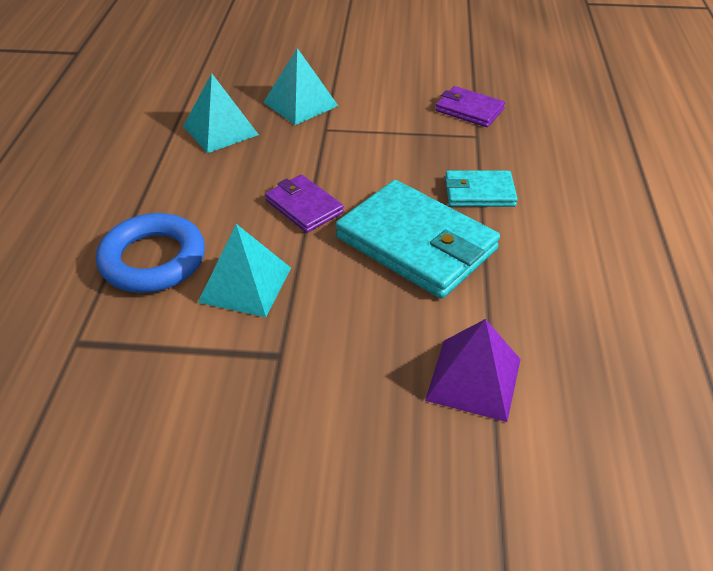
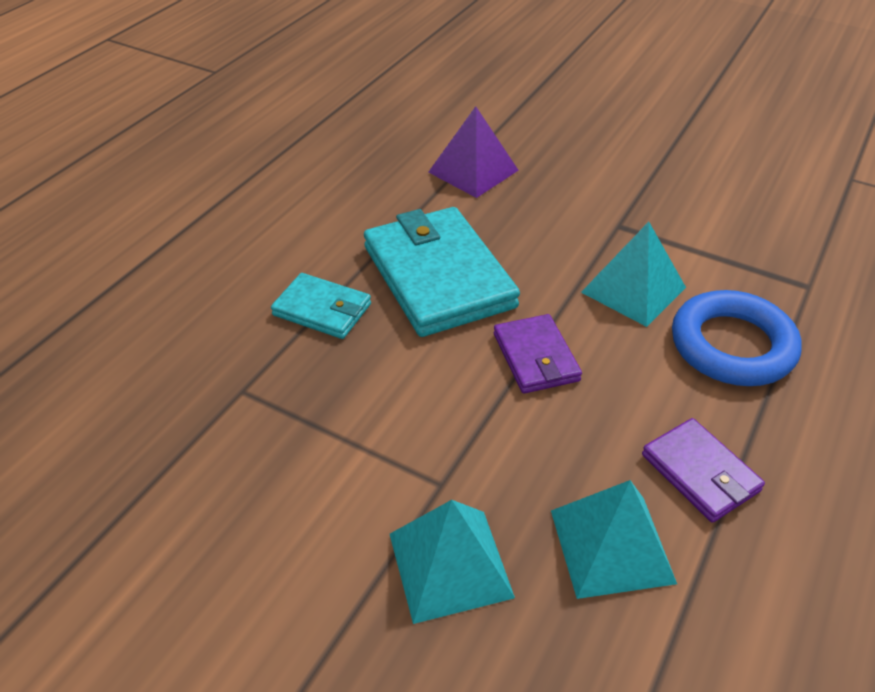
camera: 155 degrees left, 0 degrees up
purple wallet [436,86,505,127] -> purple wallet moved to [642,418,765,523]

